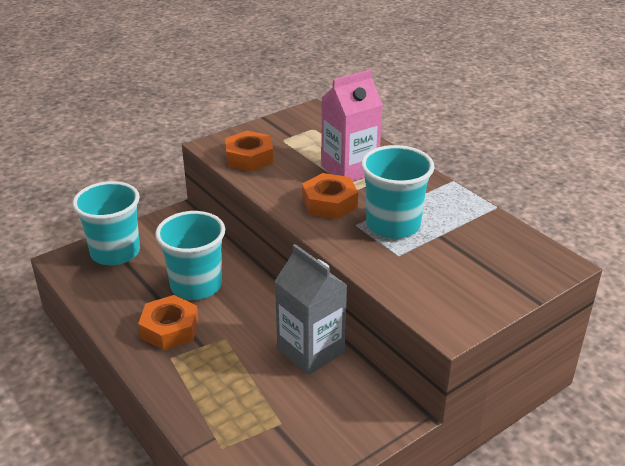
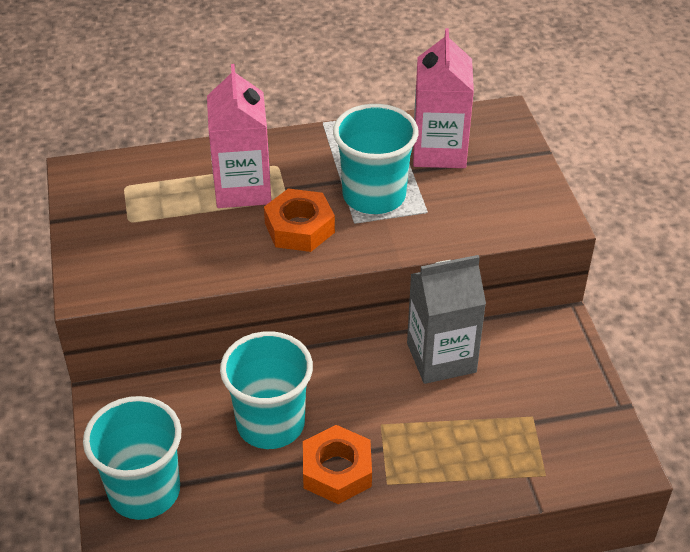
camera: 65 degrees left, 10 degrees up
orange nut [225,131,273,172] -> none
none -> pink carton [413,28,474,168]

